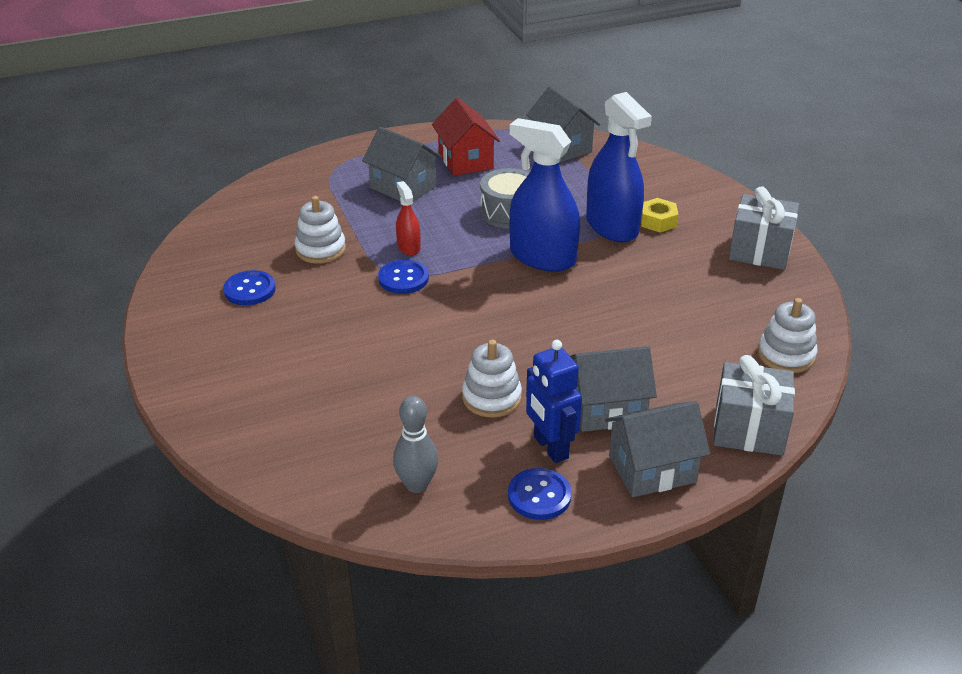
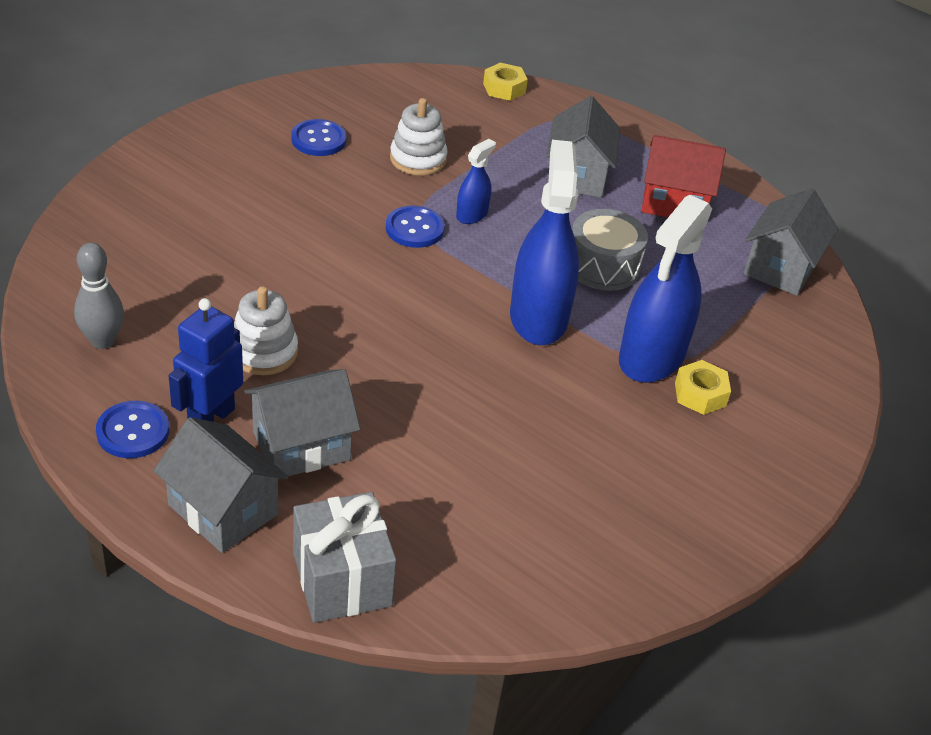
camera: 55 degrees right, 5 degrees up
red spray bottle [396,181,421,256] -> blue spray bottle [456,139,496,224]
red house [432,98,500,176] -> red house turned 60 degrees clockwise [641,135,726,217]
grey house [570,346,657,432] -> grey house turned 75 degrees counterclockwise [244,369,360,479]
grey gift [729,186,799,270] -> none
white stacking toy [758,298,817,373] -> none
none -> yellow nut [483,63,528,101]

